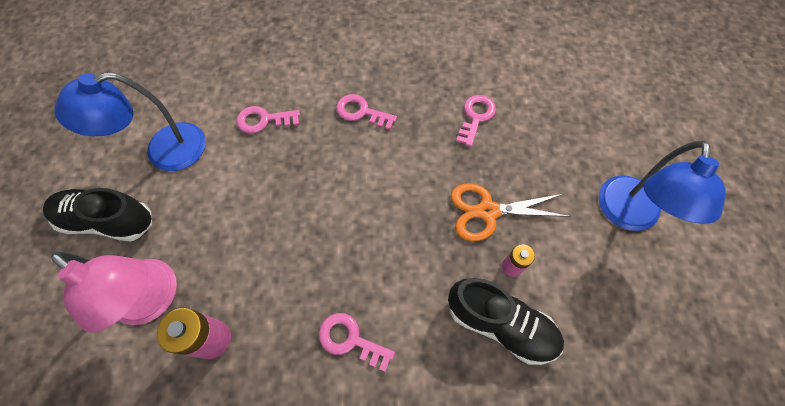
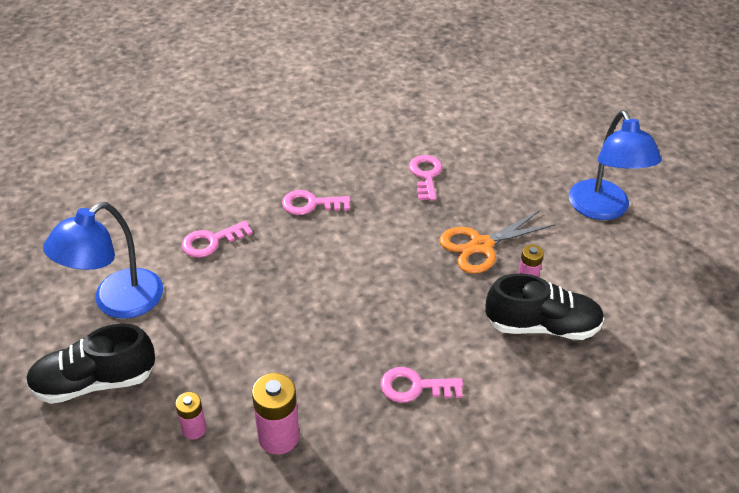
camera: 25 degrees left, 20 degrees down
pink lamp [51,252,177,332] -> pink battery [175,392,206,440]

